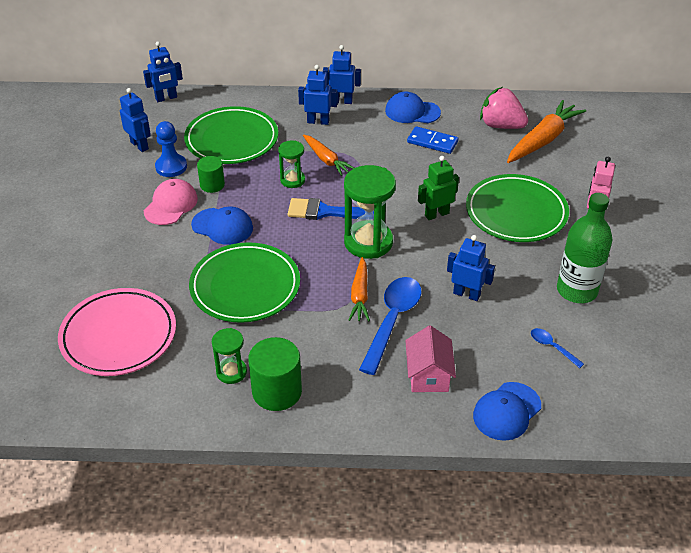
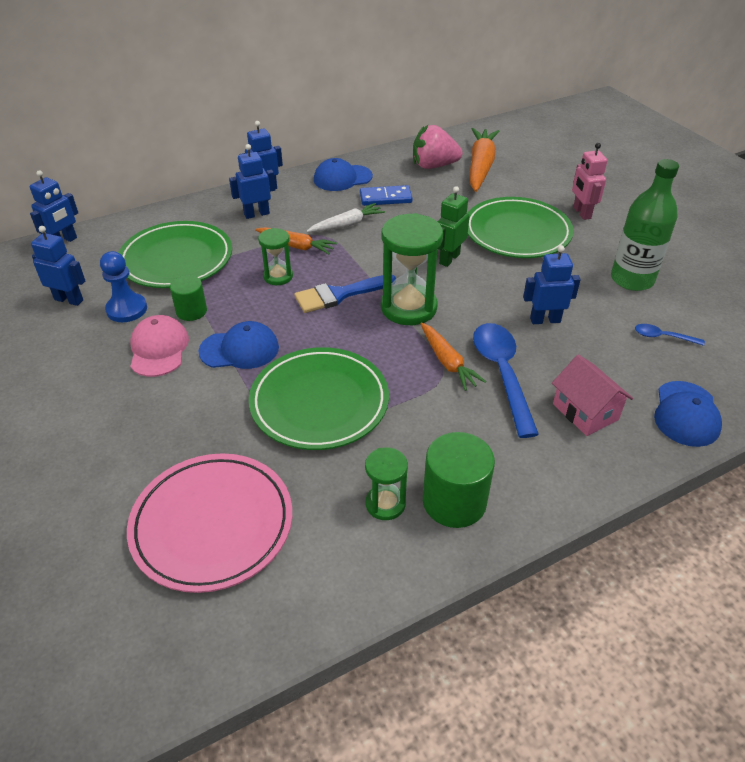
camera: 30 degrees left, 0 degrees up
none -> white carrot [306,203,385,232]

